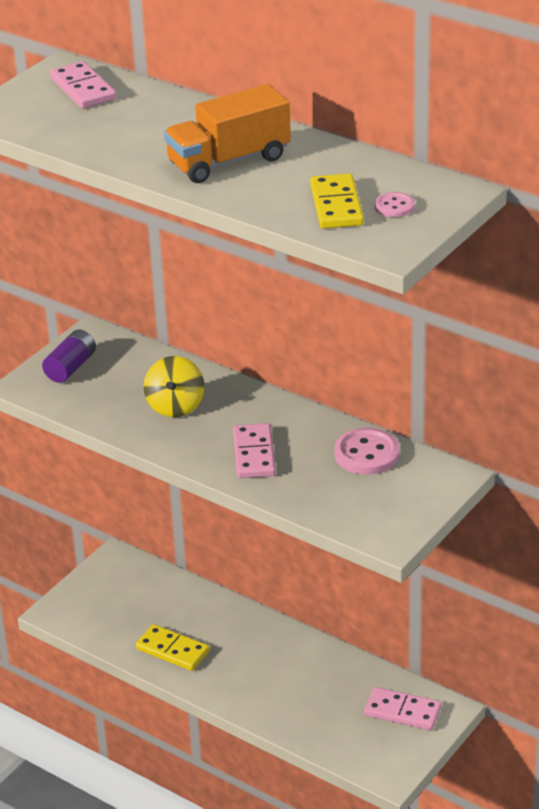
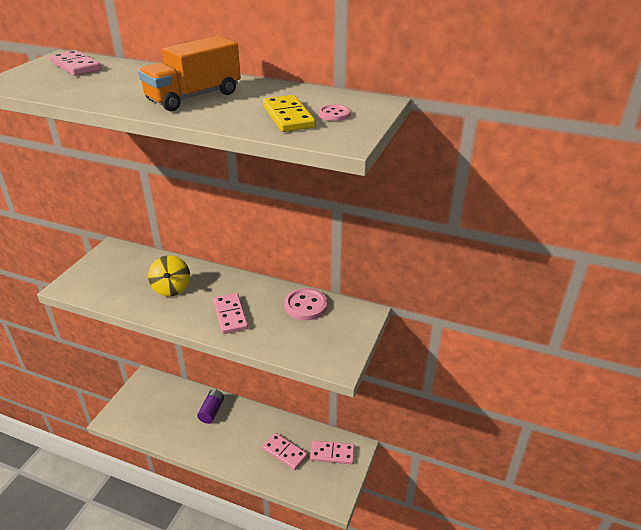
camera: 15 degrees left, 0 degrees up
purple battery [42,330,96,383] -> purple battery moved to [197,389,224,424]
yellow domino [135,624,210,671] -> none
none -> pink domino [262,433,308,470]

